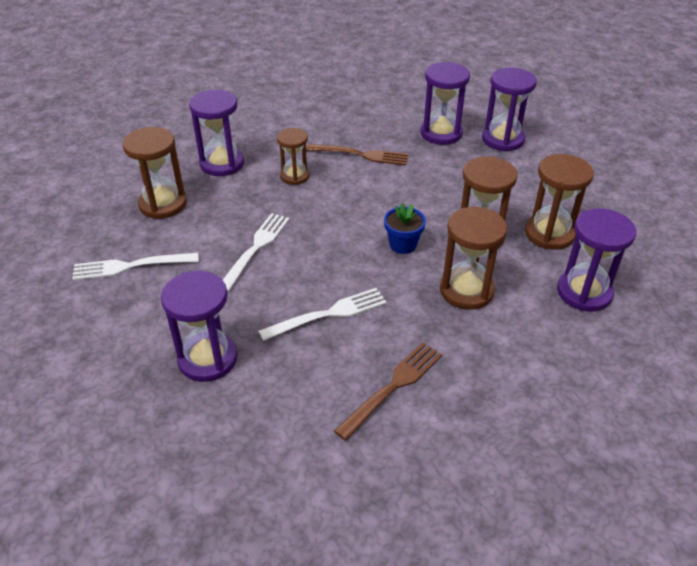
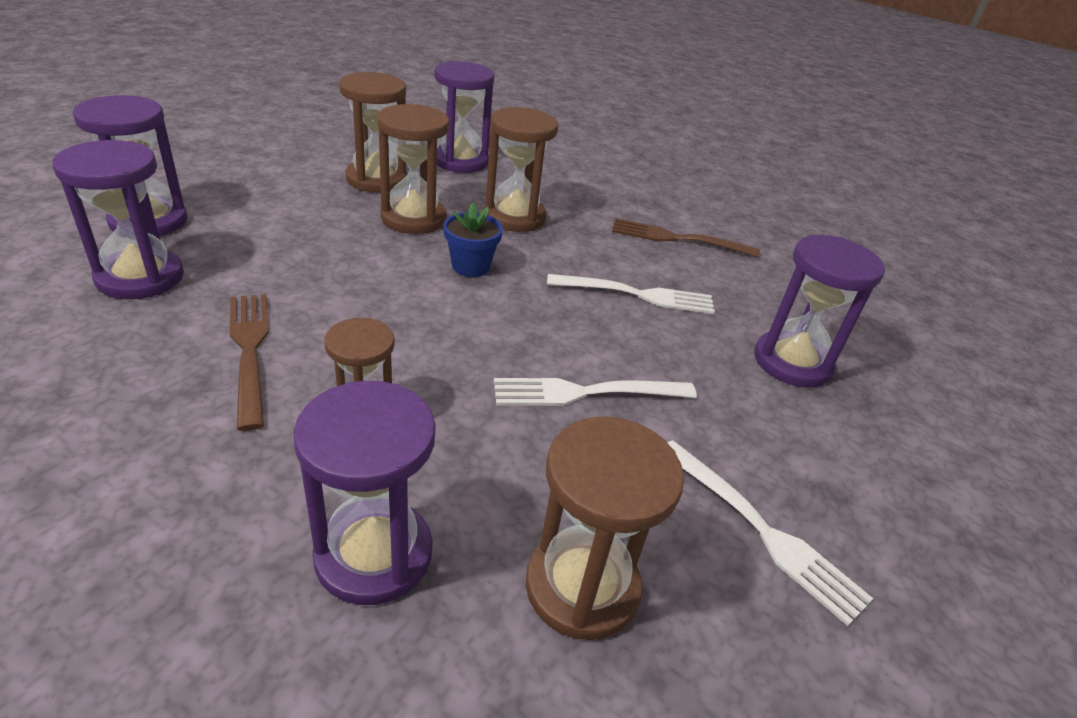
camera: 125 degrees left, 5 degrees down
white fork [258,288,387,341] -> white fork turned 150 degrees clockwise [547,274,715,314]

